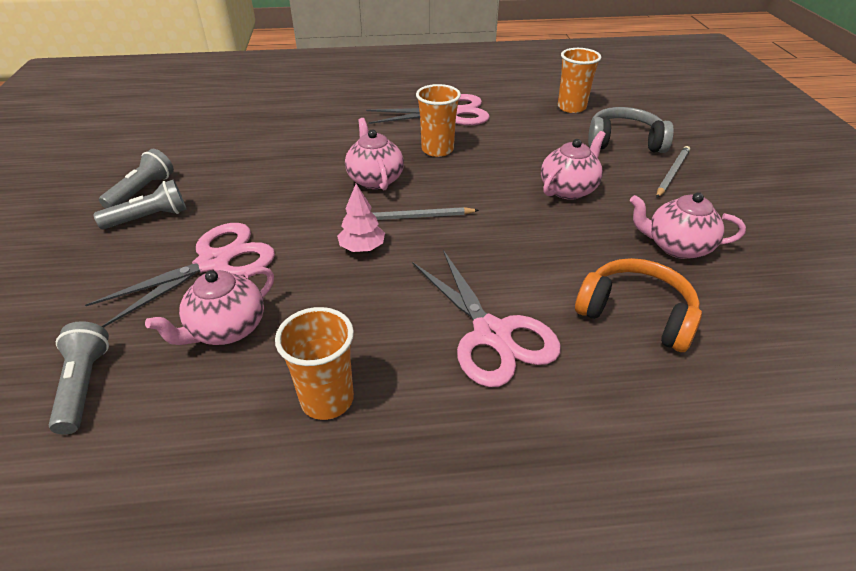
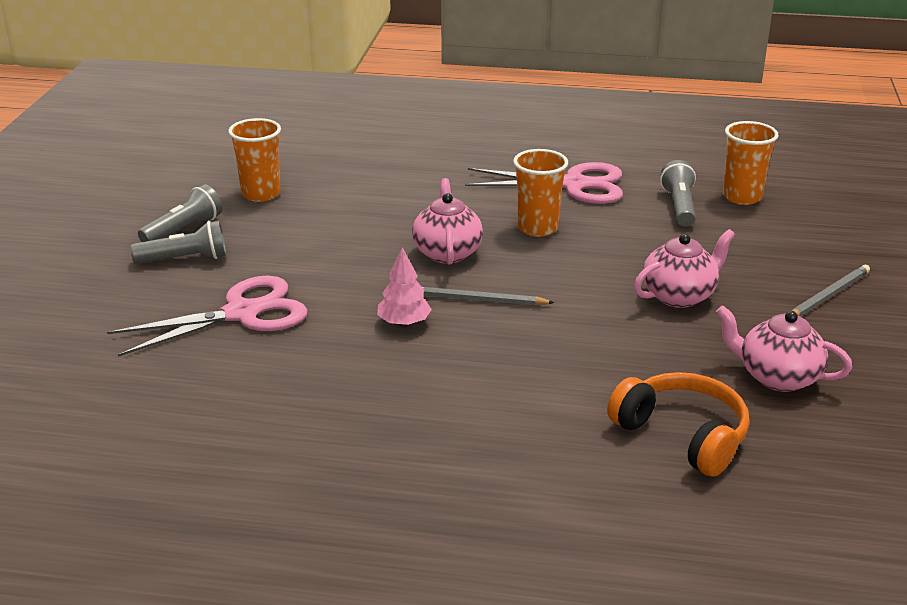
camera: 15 degrees right, 10 degrees down
grey flashlight [49,321,109,435] -> grey flashlight moved to [660,160,696,227]
pink teapot [145,267,274,345] -> none
orange cup [275,307,354,420] -> orange cup moved to [228,118,281,202]
pink scissors [412,250,561,387] -> none
grey headphones [588,107,674,153] -> none

